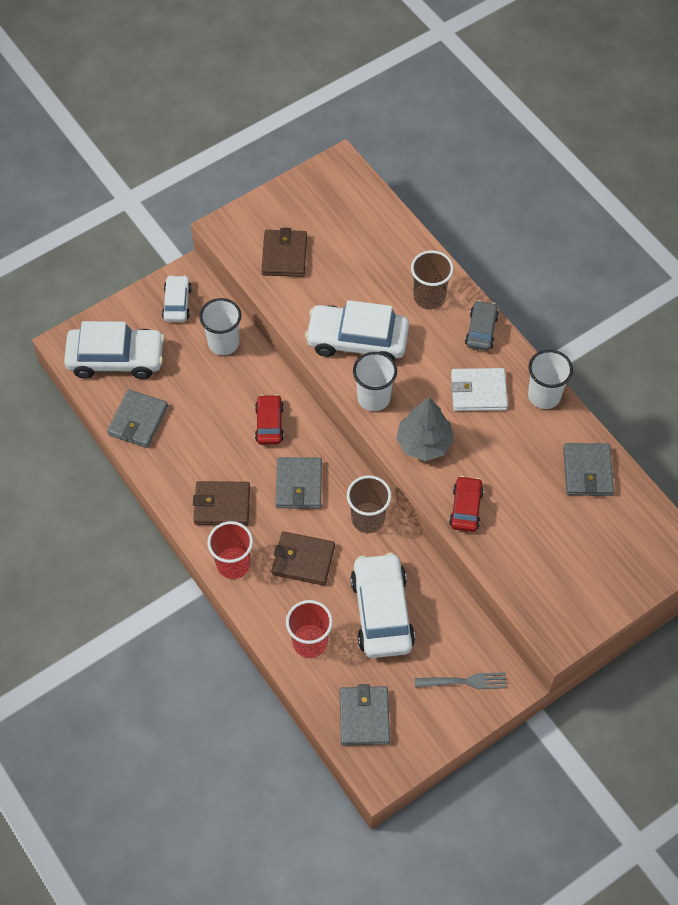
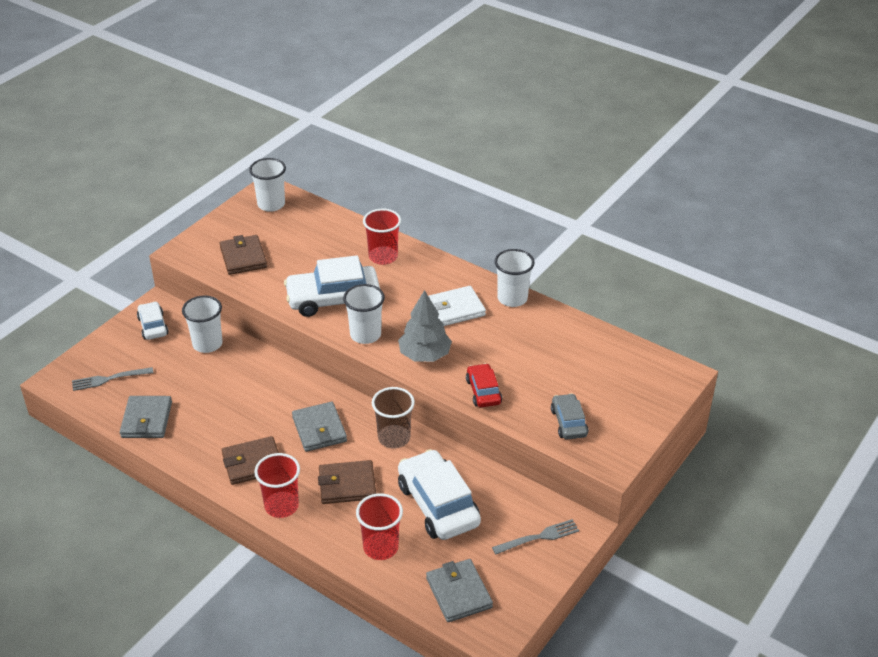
camera: 20 degrees left, 20 degrees down
white car [64,321,165,379] -> grey fork [72,367,153,391]
red car [255,394,284,445] -> none
brown cup [411,250,454,310] -> red cup [363,209,401,265]
grey car [465,300,499,351] -> grey car moved to [551,393,589,440]
grey wallet [563,443,614,496] -> none
none -> white cup [249,158,286,212]

